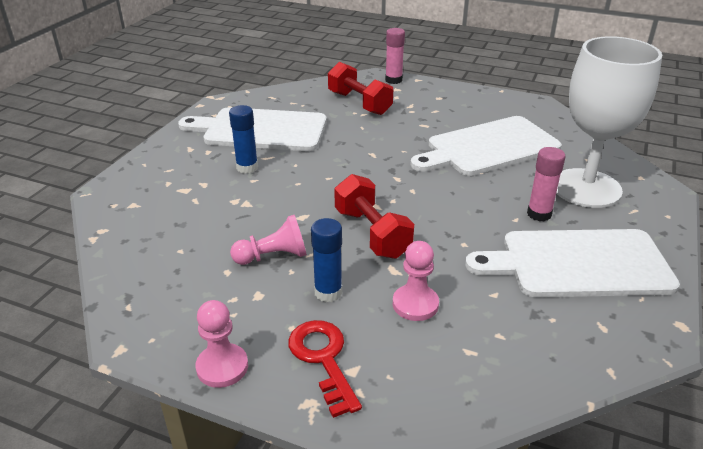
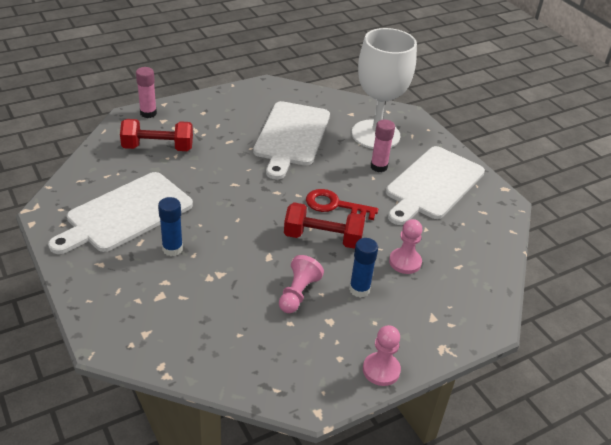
camera: 55 degrees left, 5 degrees up
red key [288,320,362,418] -> red key moved to [306,189,378,220]

